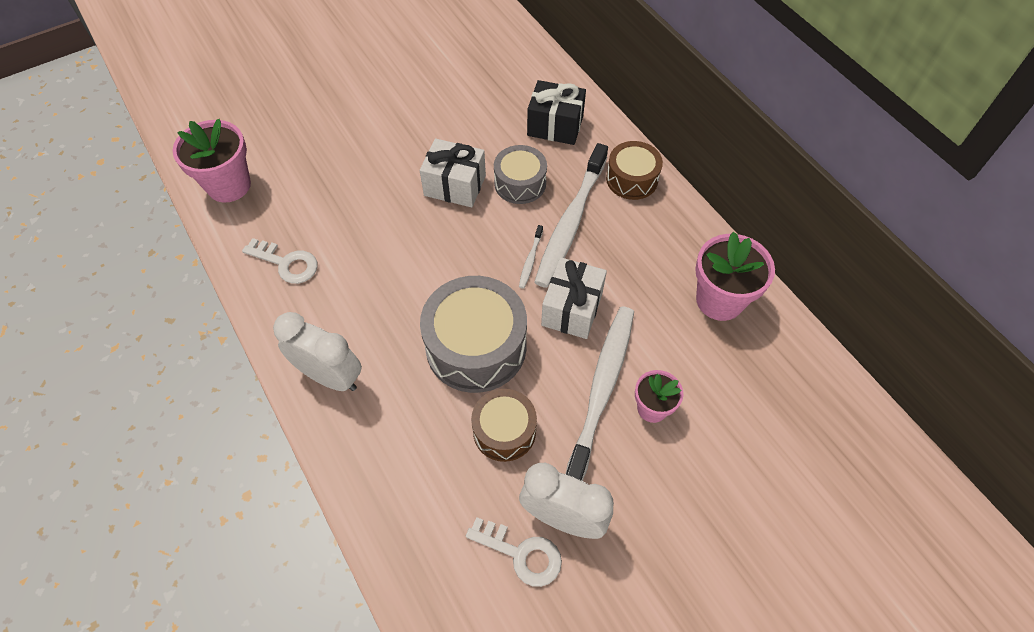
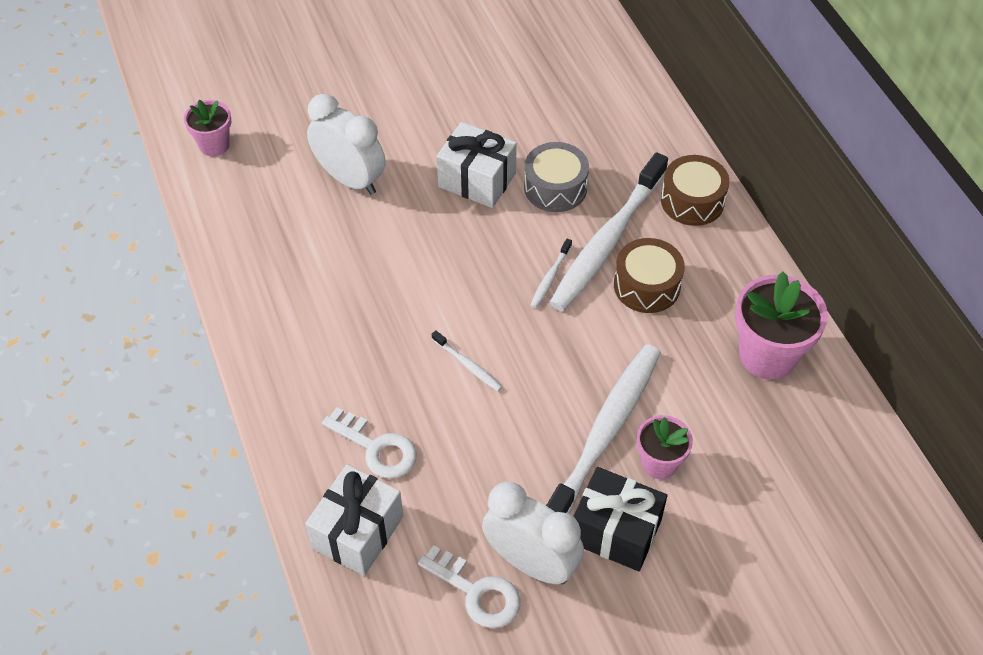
camera: 10 degrees right, 5 degrees down
pink flower pot [173,119,251,203] -> pink flower pot [184,100,231,156], size x0.59
white key [242,238,318,284] -> white key moved to [322,407,417,479]
white clock [273,312,362,391] -> white clock moved to [307,94,385,195]
grey drum [420,276,527,393] -> white toothbrush [432,330,502,391]
brown drum [471,389,537,462] -> brown drum moved to [614,238,685,313]
black gift [527,80,586,145] -> black gift moved to [573,467,667,571]
white gift [541,257,607,339] -> white gift moved to [305,464,403,576]

